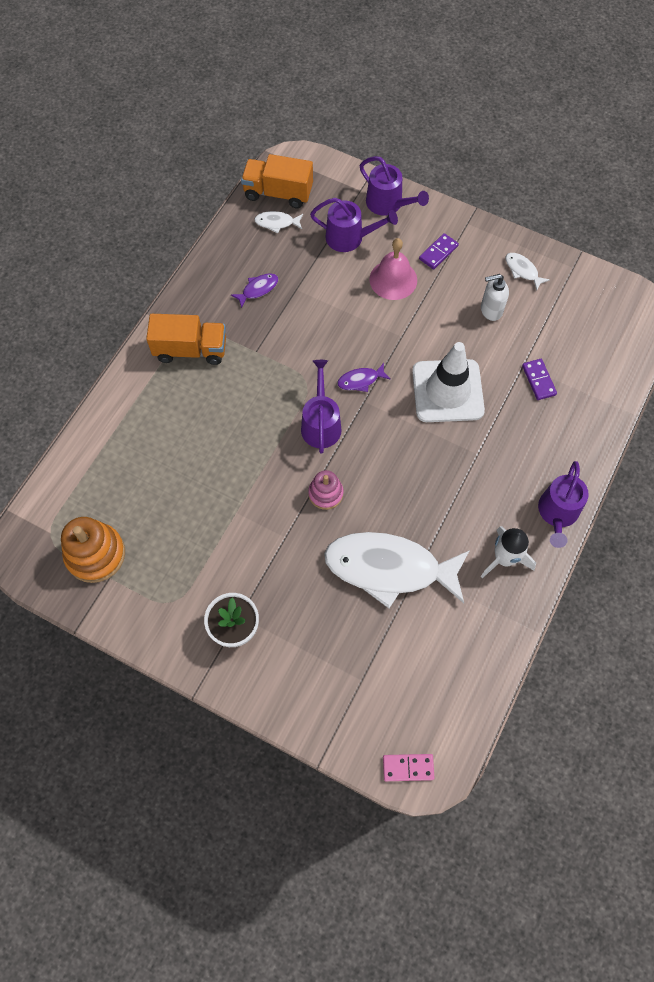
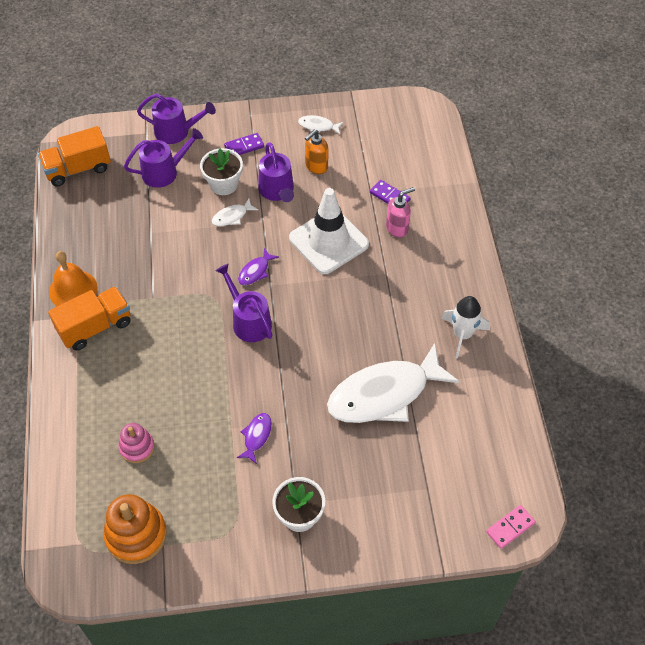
camera: 35 degrees left, 10 degrees down
purple fish [231,273,278,308] -> purple fish moved to [237,413,272,464]
white fish [254,211,303,233] -> white fish moved to [212,199,258,226]
pink stacking toy [308,470,344,510] -> pink stacking toy moved to [119,423,155,463]
pink bell [369,238,417,300] -> white flower pot [200,148,243,195]
purple domino [419,233,459,269] -> purple domino turned 60 degrees clockwise [224,133,264,155]
white soap dispenser [481,274,509,321] -> orange soap dispenser [305,129,328,174]
purple watering can [538,461,589,548] -> purple watering can moved to [258,143,294,202]
none -> orange bell [49,251,98,306]
none -> pink soap dispenser [386,187,415,238]

